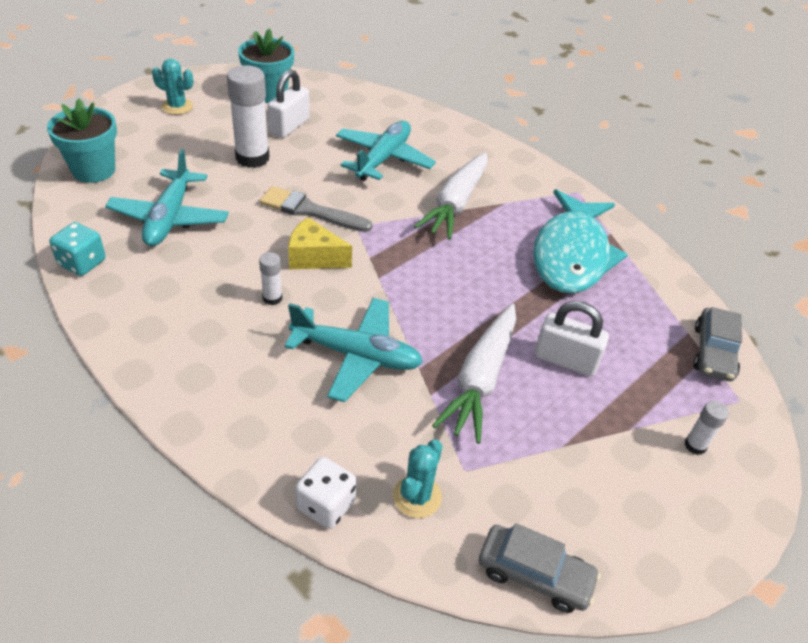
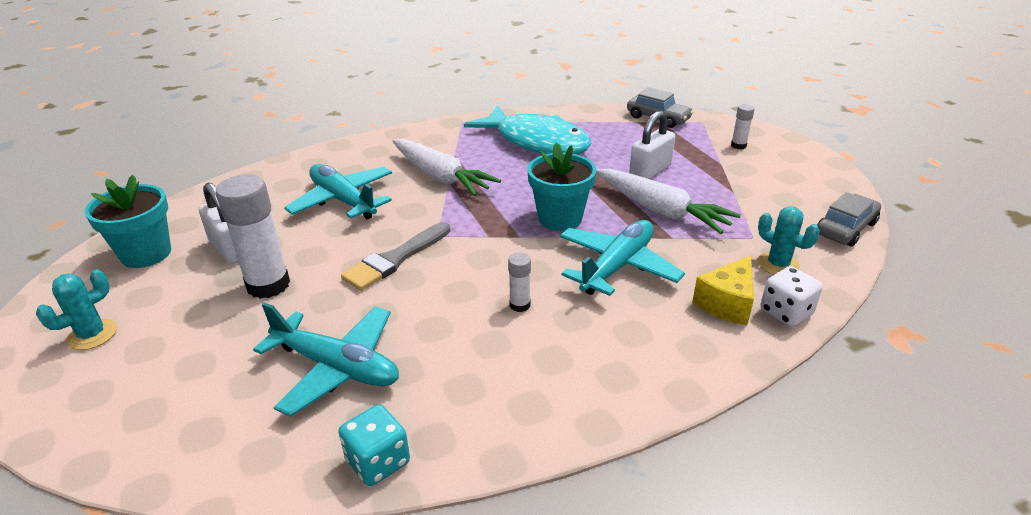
camera: 65 degrees left, 10 degrees down
turquoise flower pot [47,99,117,183] -> turquoise flower pot moved to [527,143,596,231]
yellow cheese [288,217,352,269] -> yellow cheese moved to [692,256,754,325]

